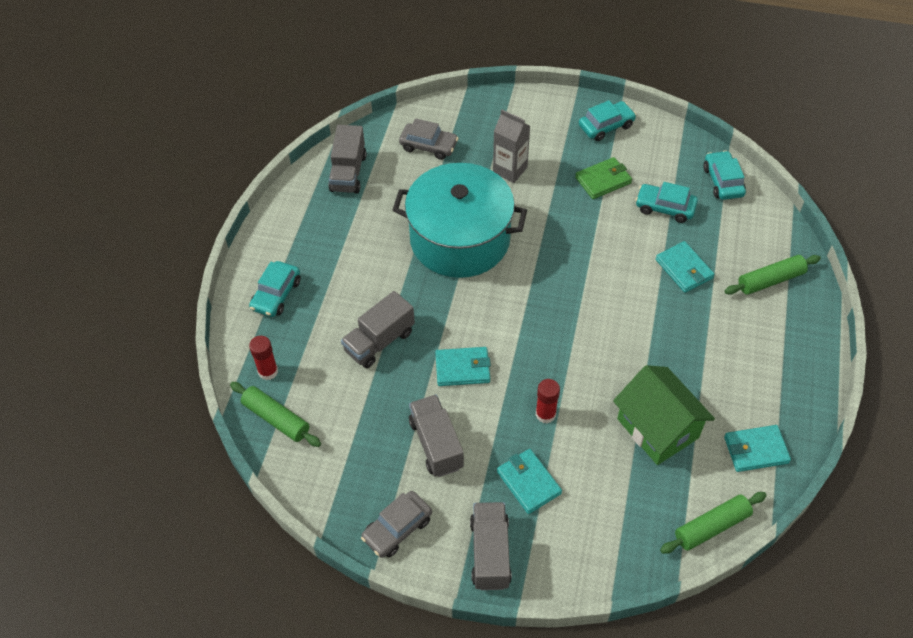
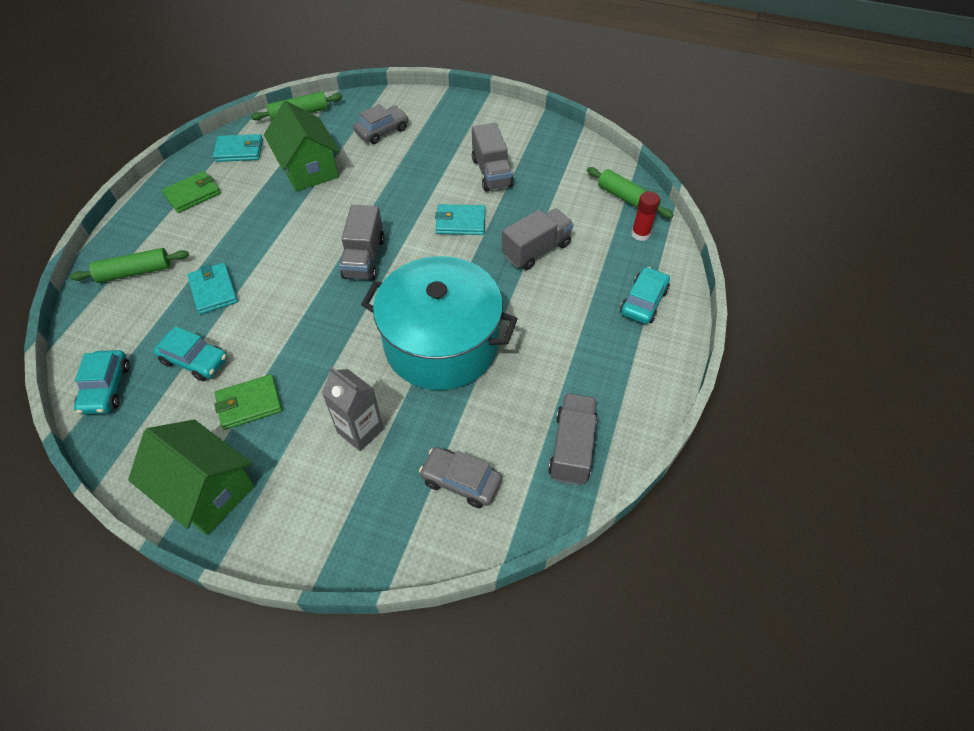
camera: 175 degrees left, 0 degrees up
grey car [361,491,432,558] -> grey car moved to [353,104,409,144]
grey truck [470,502,512,590] -> grey truck moved to [339,205,384,281]
turquoise wallet [497,449,562,514] -> none
red glue stick [536,379,560,423] -> none
turquoise car [579,100,636,141] -> green house [128,420,255,535]
none -> green wallet [162,171,221,213]

